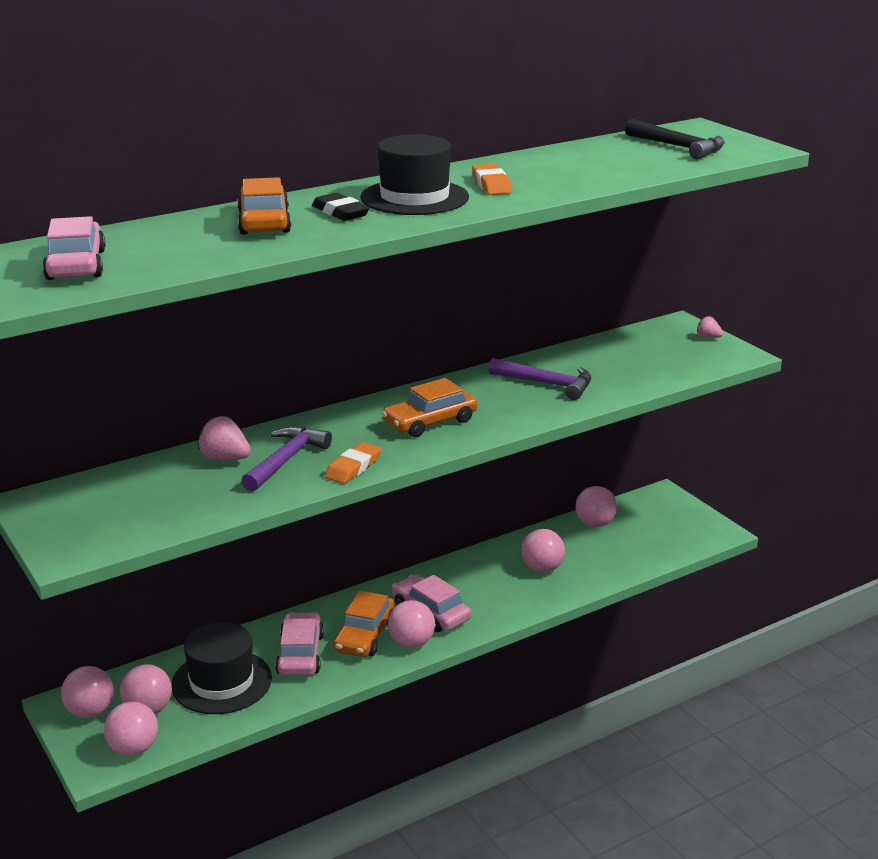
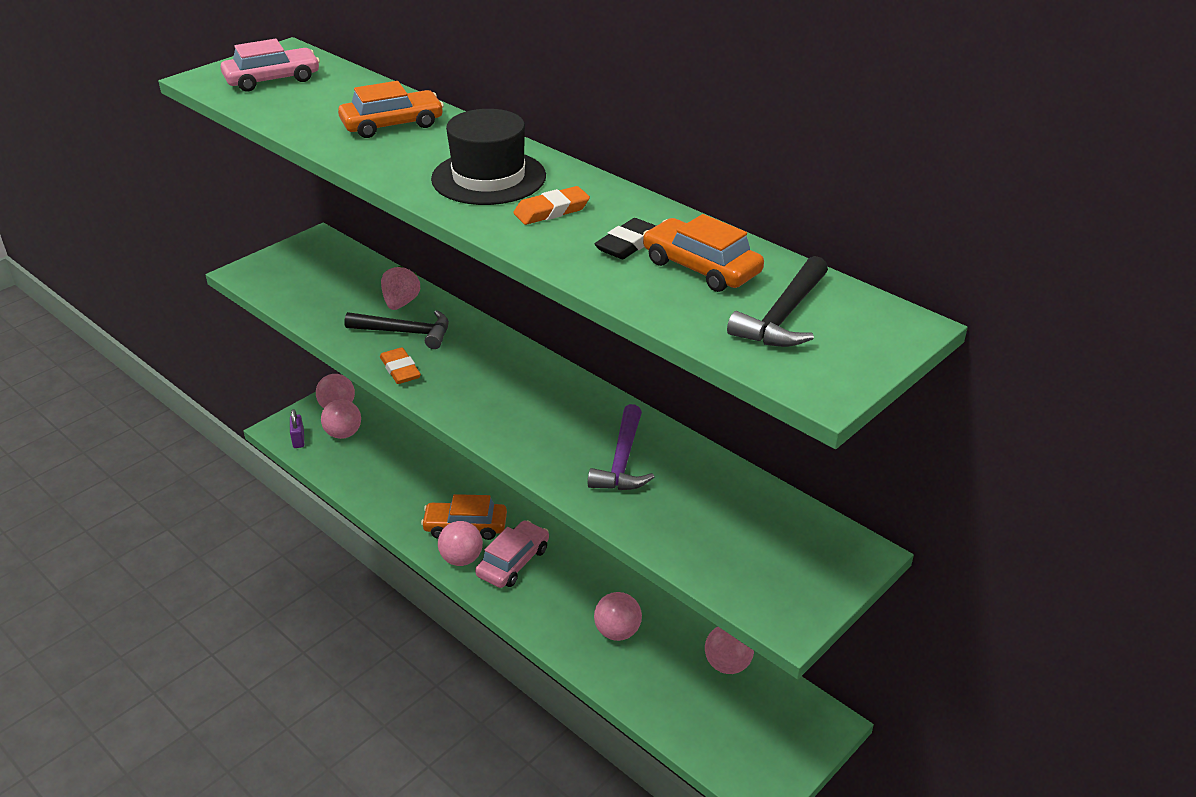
camera: 75 degrees right, 10 degrees up
pink ball [104,702,158,756] -> purple padlock [290,409,304,448]
black hat [171,622,272,714] -> none
purple hammer [241,426,332,492] -> black hammer [345,310,449,349]
pink car [275,612,324,676] -> none
black eraser [312,193,370,221] -> black eraser moved to [594,218,656,259]
orange eraser [325,442,381,484] -> orange eraser turned 45 degrees clockwise [380,347,421,384]
orange car [382,378,478,437] -> orange car moved to [643,214,764,292]
pink strawberry [697,316,723,338] -> none

